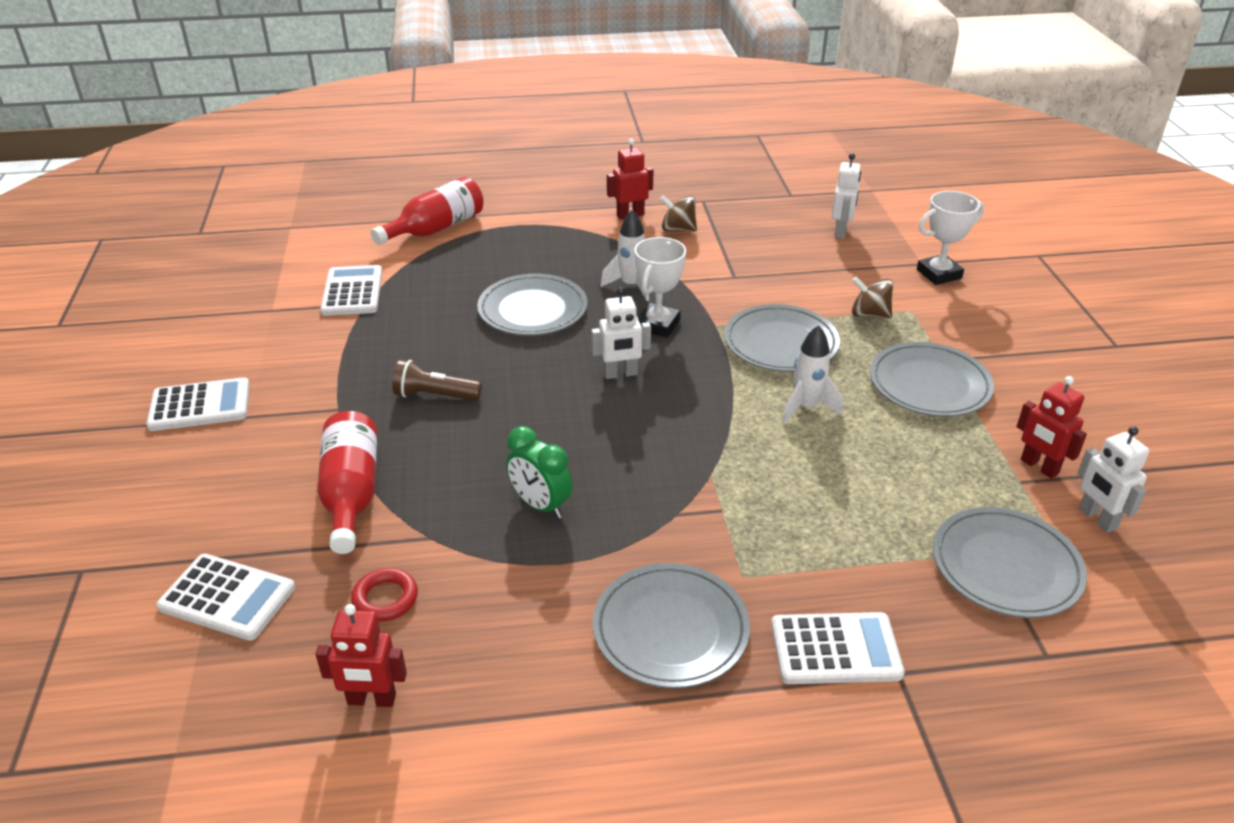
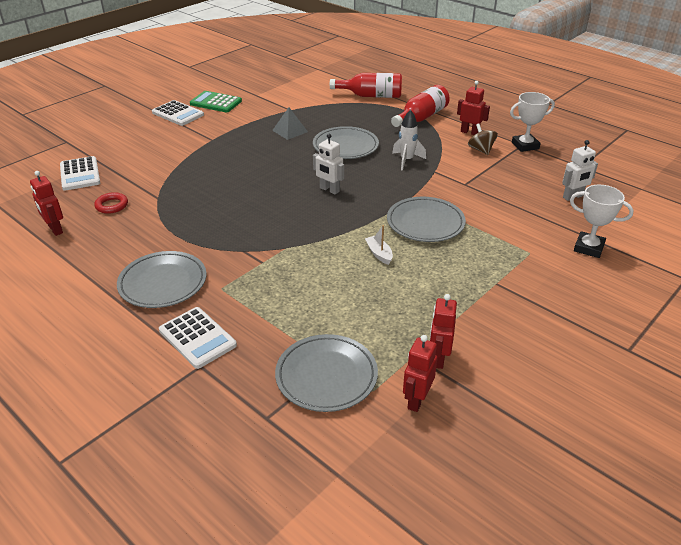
camera: 50 degrees right, 0 degrees up
red bottle [317,411,377,554] -> red bottle moved to [391,85,450,127]
white calculator [320,265,382,316] -> none
brown flashlight [392,359,482,401] -> none
green clock [506,426,573,519] -> none
white trophy [634,237,686,337] -> white trophy moved to [510,92,555,152]
white rocket [782,325,843,424] -> white boat [365,225,393,265]
brown spinning top [852,276,893,319] -> none
grey plate [870,342,994,417] -> none
white robot [1078,426,1149,533] -> red robot [403,335,438,412]
none -> green calculator [190,91,242,113]
none -> grey pyramid [272,107,308,140]

